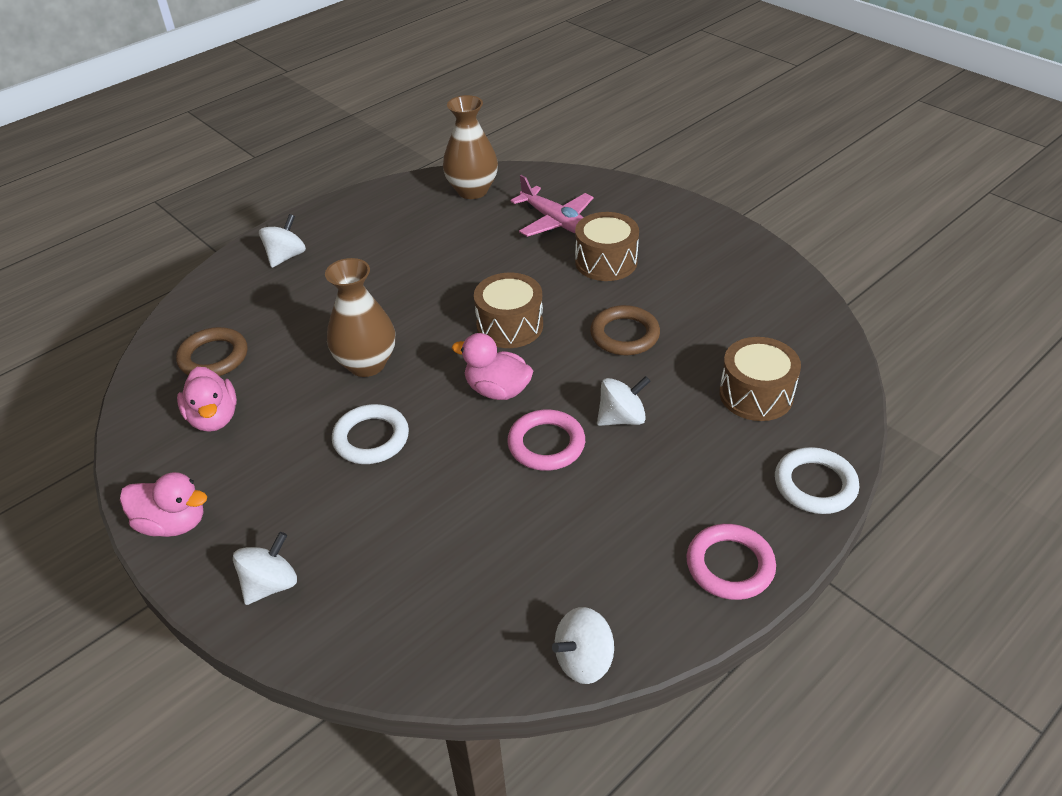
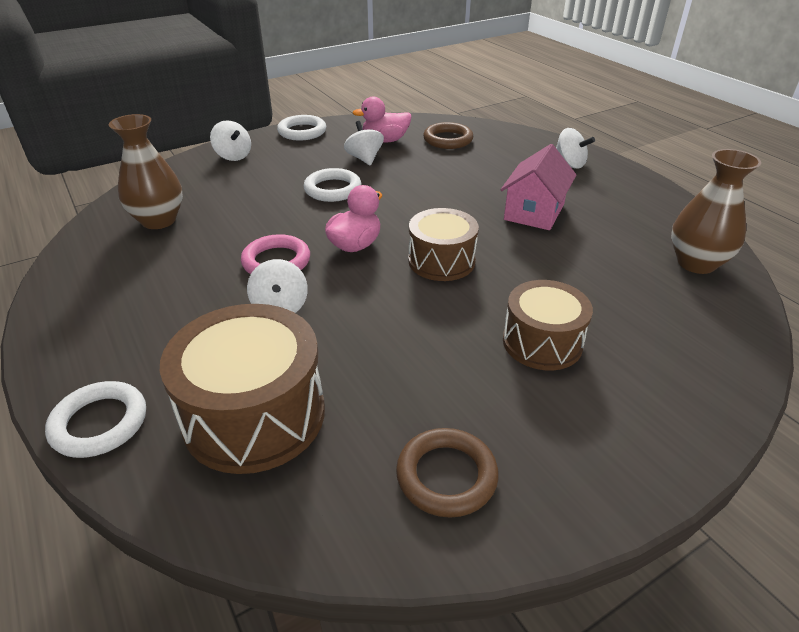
camera: 100 degrees right, 5 degrees down
pink duck [120,472,207,537] -> white ring [277,115,326,140]
brown vase [325,258,395,377] -> brown vase moved to [109,114,183,229]
pink plane [510,175,594,237] -> none
white spinning top [552,607,614,684] -> white spinning top moved to [344,121,384,165]
brown ring [590,305,660,355] -> brown ring moved to [396,428,499,517]
pink ring [686,524,776,600] -> none
brown drum [719,337,801,421] -> brown drum [160,304,325,474], size x1.56
none -> pink house [501,144,576,230]

